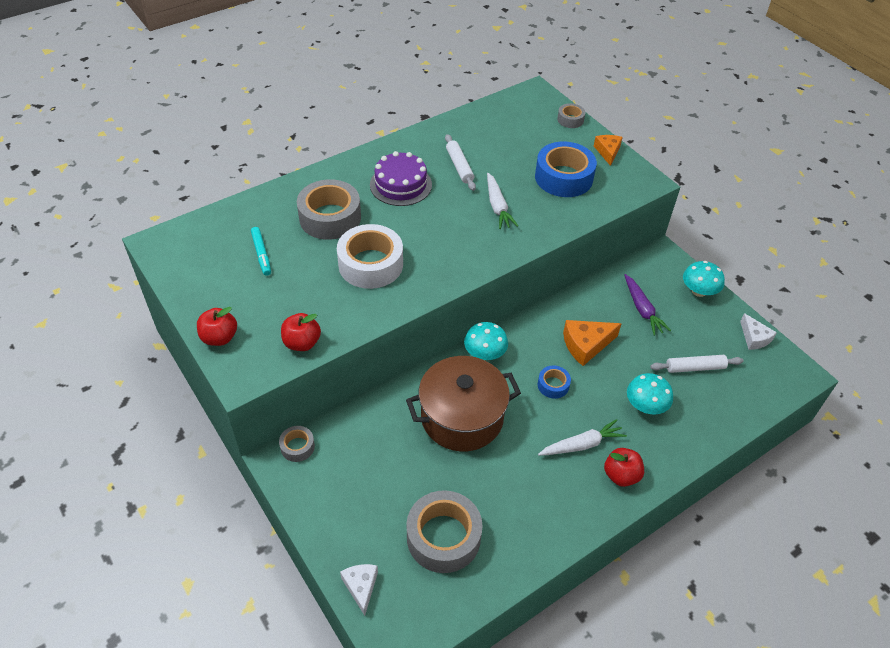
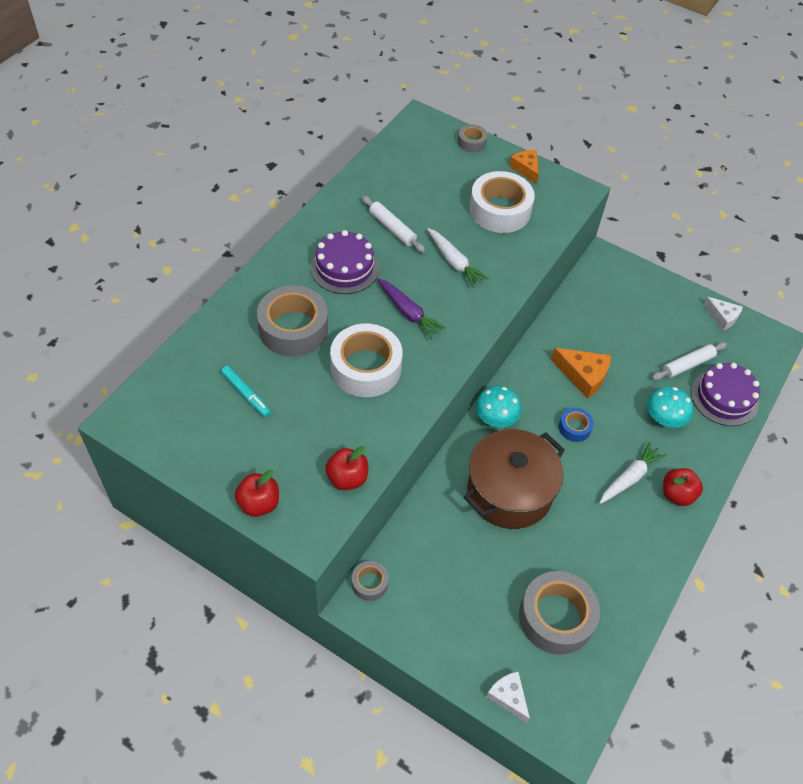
camera: 25 degrees left, 5 degrees up
blue tape [535,142,597,197] -> white tape [469,171,535,233]
orange cheese [563,320,622,366] -> orange cheese turned 105 degrees counterclockwise [551,348,611,399]
purple carrot [624,274,671,336] -> purple carrot moved to [377,278,446,339]
turquoise mushroom [683,261,725,297] -> none
none -> purple cake [691,363,760,426]

